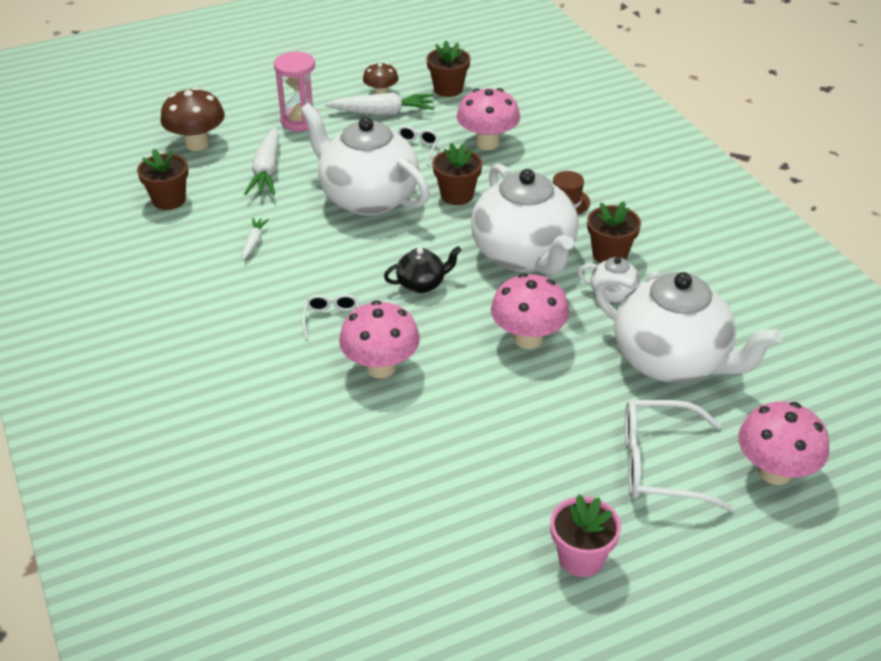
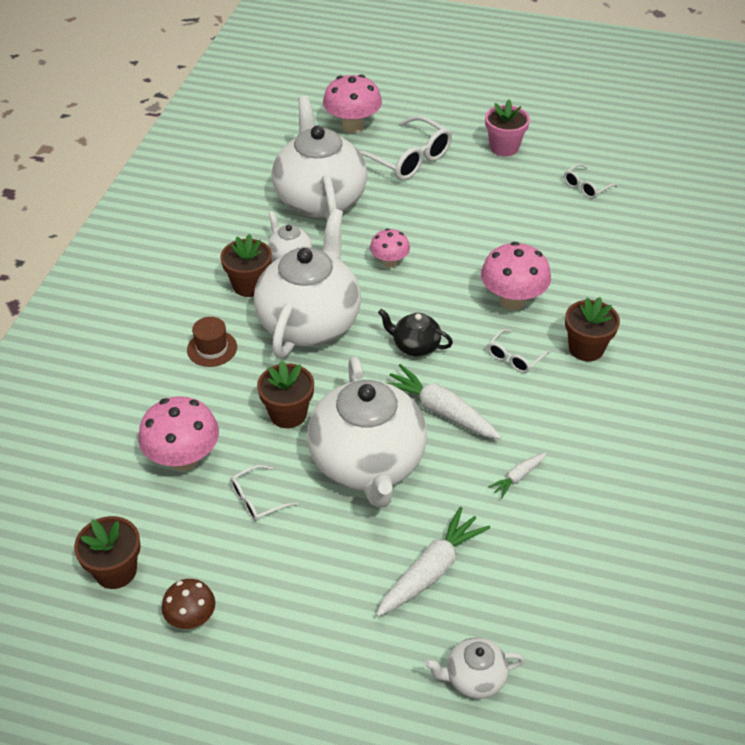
camera: 140 degrees left, 5 degrees up
brown flower pot [137,149,188,210] -> brown flower pot moved to [565,297,620,361]
brown mushroom [160,87,225,151] -> white teapot [425,637,525,699]
pink hourglass [274,52,320,131] -> none
white carrot [325,92,434,115] -> white carrot moved to [387,364,502,439]
pink mushroom [491,273,569,349] -> pink mushroom [370,228,410,268], size x0.60
none -> white glasses [564,164,618,199]

